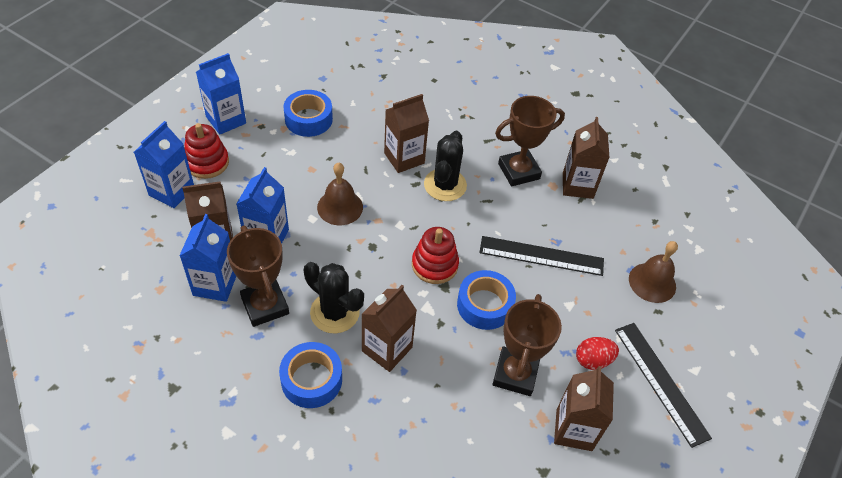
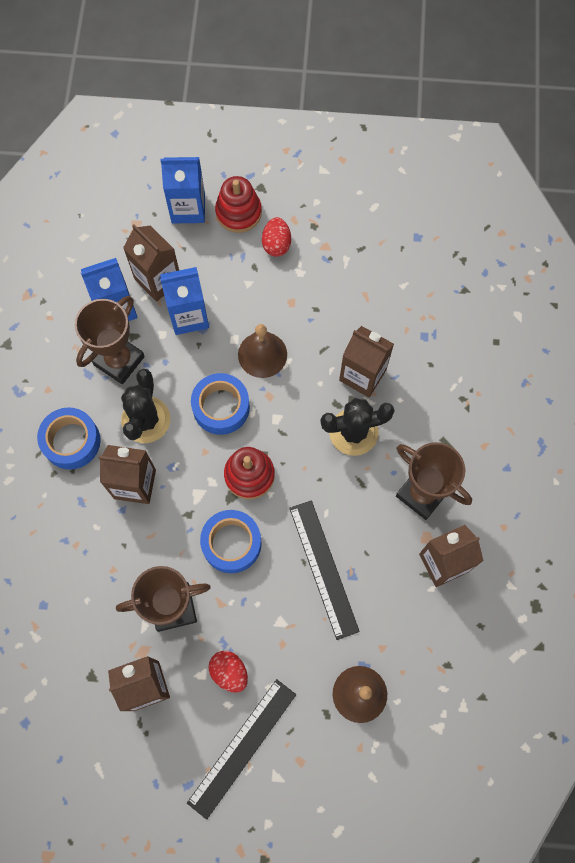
camera: 65 degrees right, 20 degrees up
blue carton [196,53,246,135] -> none
blue tape [283,90,333,137] -> blue tape moved to [191,373,250,435]
none -> red egg [262,217,291,257]

